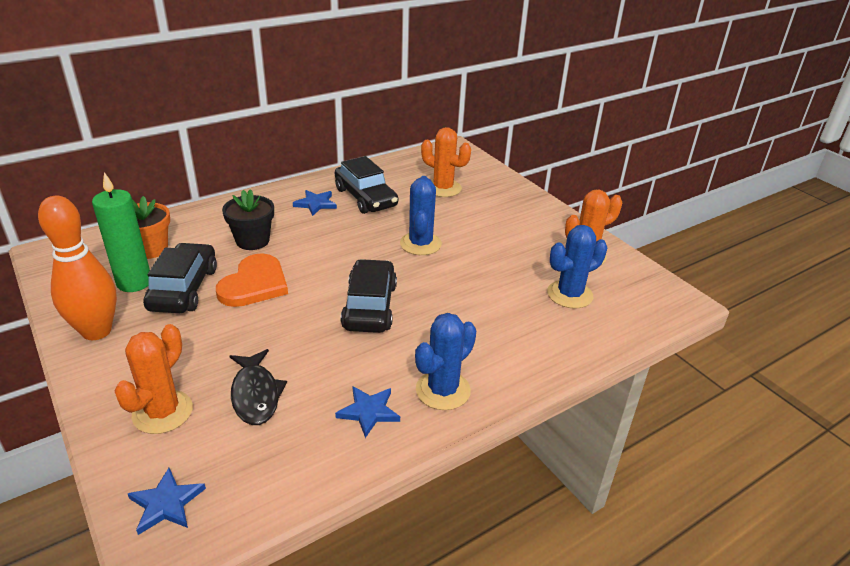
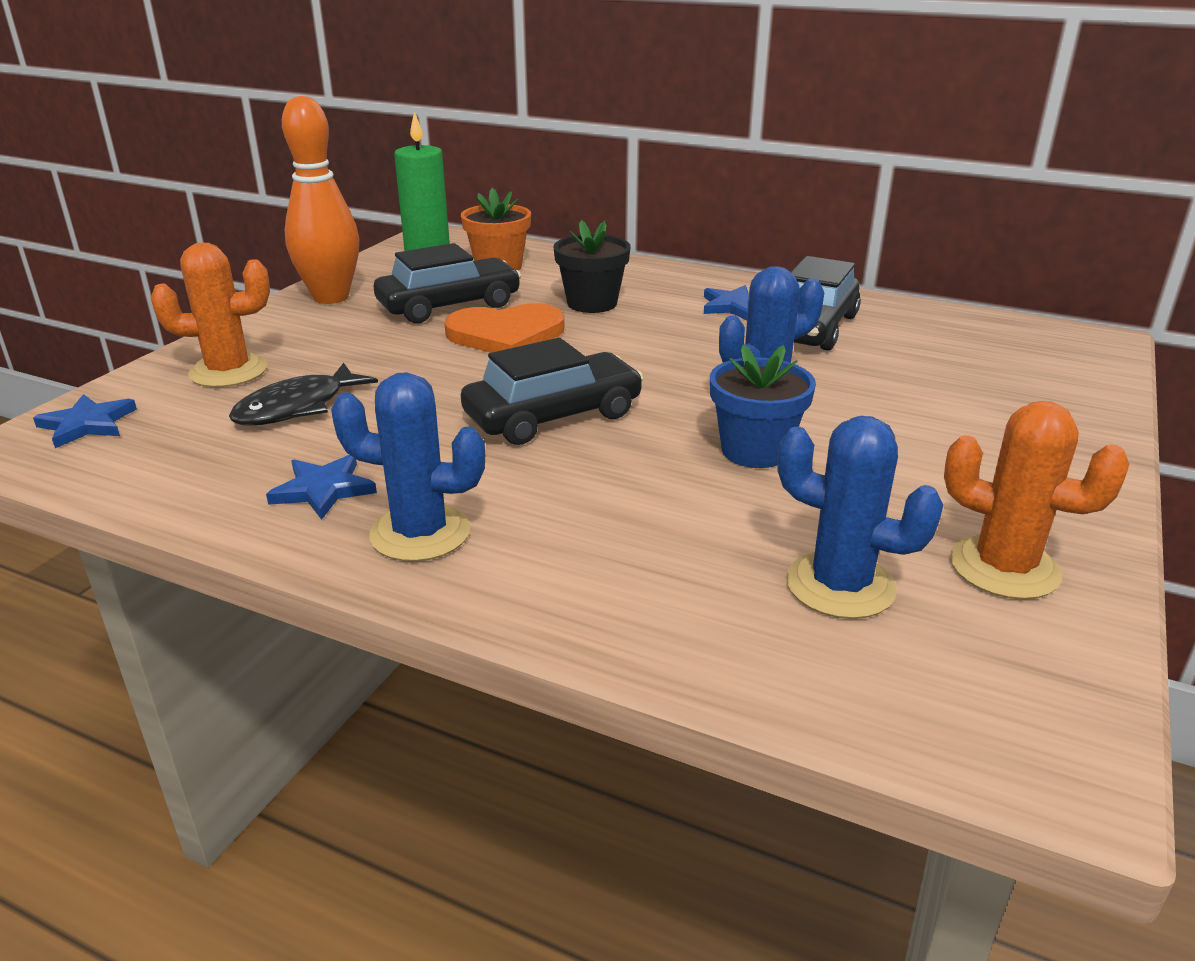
camera: 60 degrees right, 5 degrees down
orange cactus [421,127,471,197] -> none
none -> blue flower pot [710,345,816,468]

